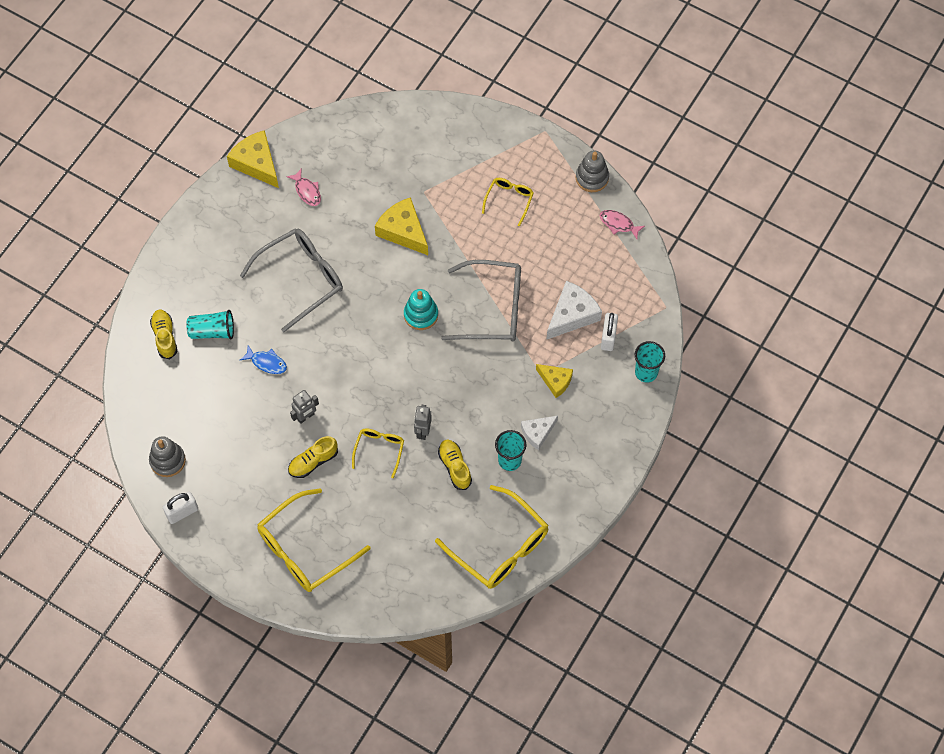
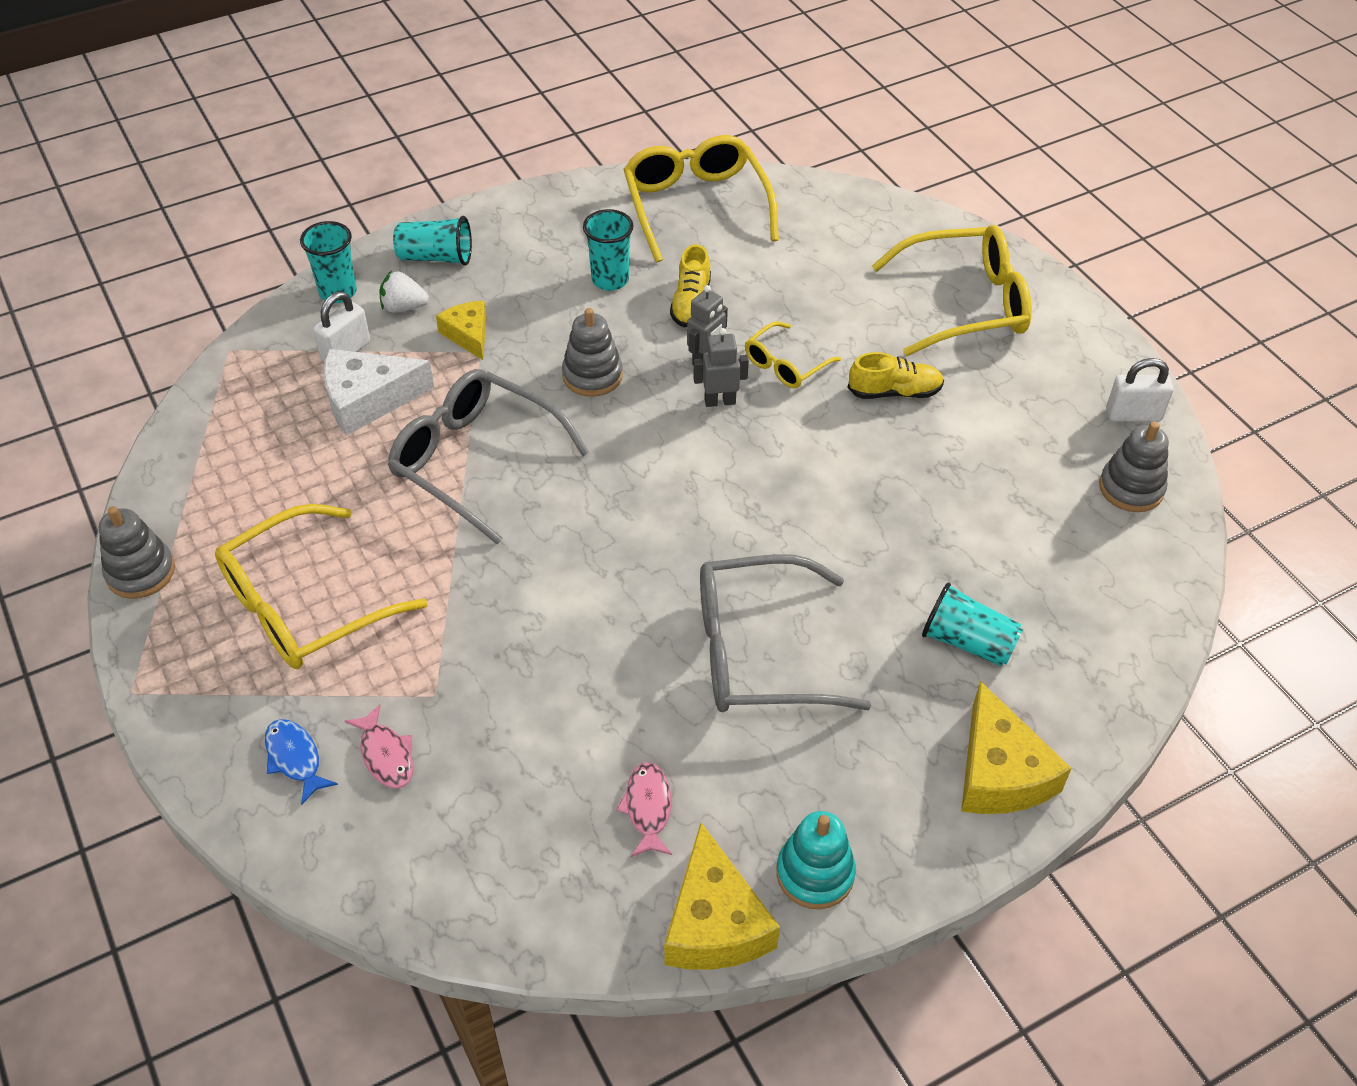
camera: 150 degrees left, 15 degrees down
yellow shoe [150,310,177,359] -> none
blue fish [240,345,287,374] -> blue fish moved to [265,719,338,805]
grey robot [290,390,319,424] -> grey robot moved to [693,328,749,407]
yellow cheese [375,197,428,255] -> yellow cheese moved to [961,681,1072,814]
turquoise stacking toy [404,289,438,330] -> turquoise stacking toy moved to [776,811,856,909]
yellow glasses [482,178,534,226] -> yellow glasses [215,504,428,669], size x1.91
white cheese [521,416,558,450] -> none
pink fish [600,210,645,239] -> pink fish moved to [345,704,413,789]
none -> white strawberry [379,270,429,313]
none -> turquoise cup [393,216,472,266]
none -> grey stacking toy [562,308,623,397]

